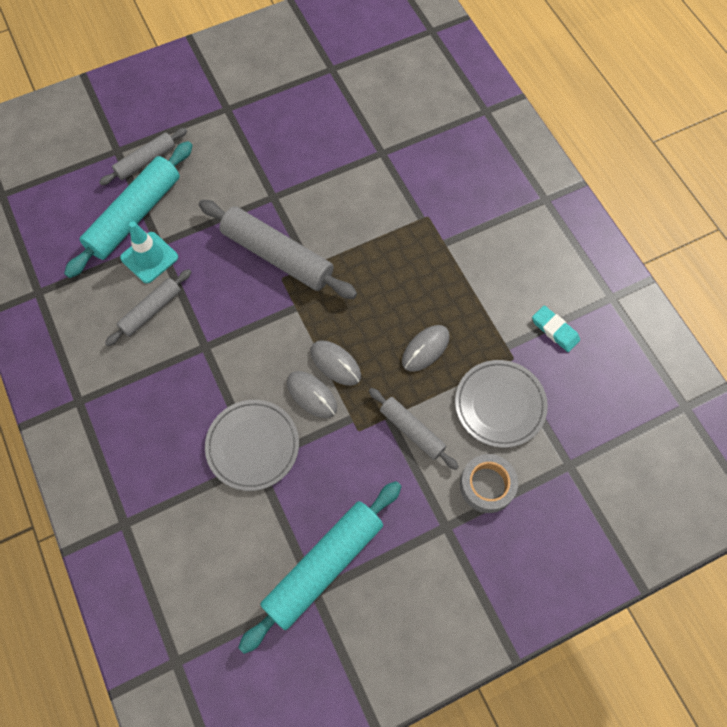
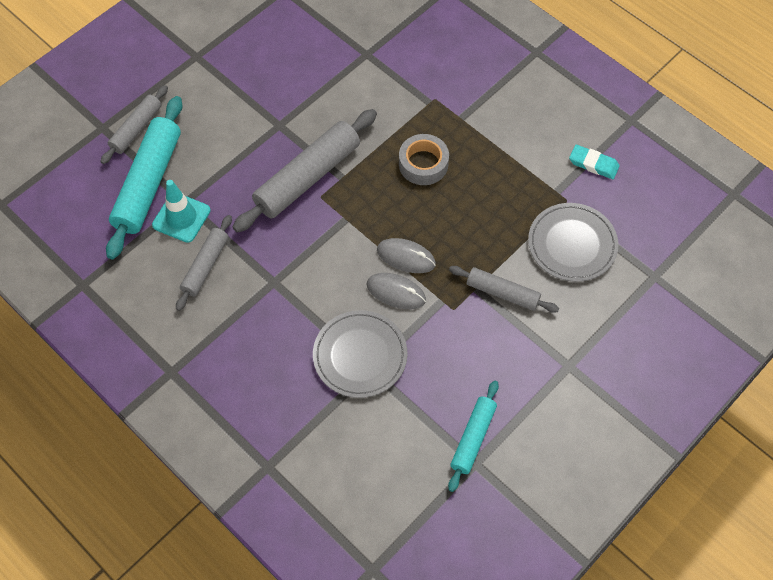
camera: 20 degrees left, 5 degrees down
grey rolling pin [199,200,357,299] -> grey rolling pin turned 60 degrees counterclockwise [233,109,377,232]
turquoise rolling pin [238,481,402,654] -> turquoise rolling pin [448,380,499,492], size x0.57
grey mouse [402,325,450,372] -> none
grey tape [460,454,518,513] -> grey tape moved to [399,134,449,185]

